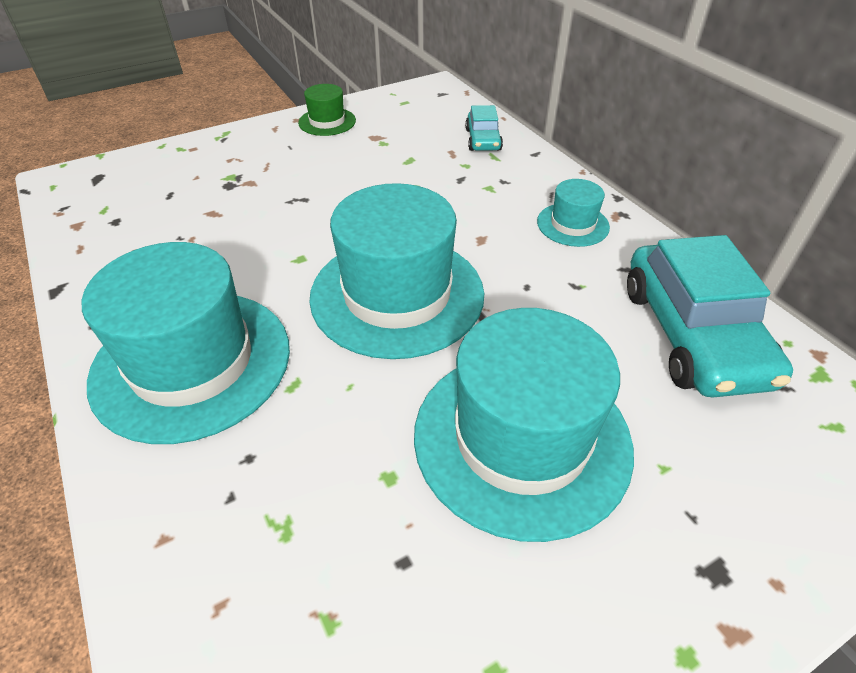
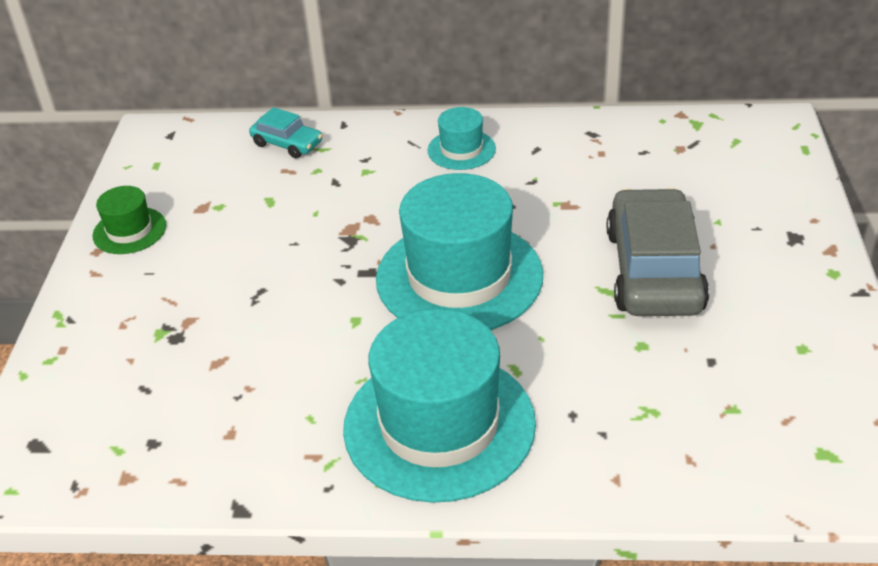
camera: 55 degrees left, 5 degrees down
turquoise hat [414,308,634,542] -> grey car [607,188,709,316]
turquoise car [627,235,793,397] -> none

